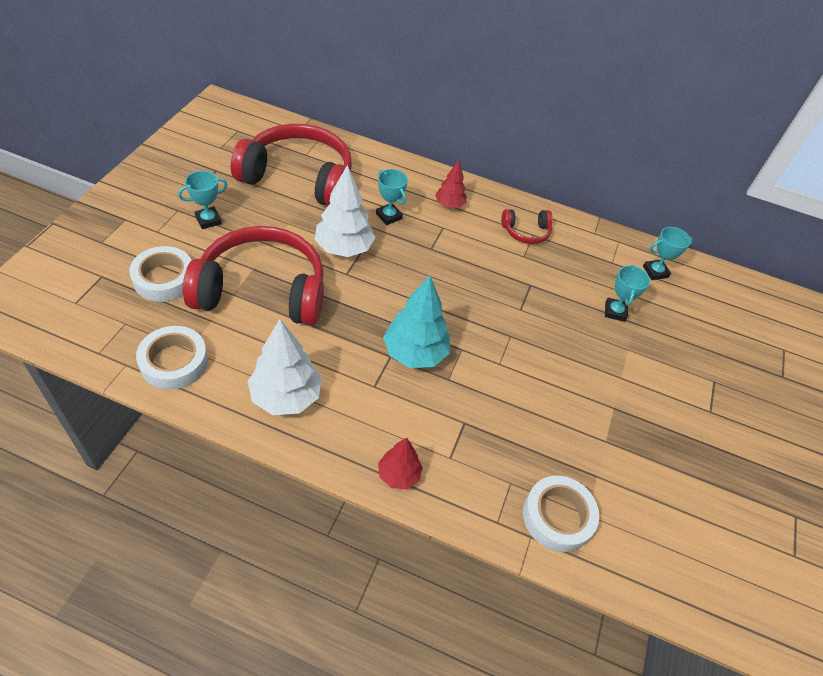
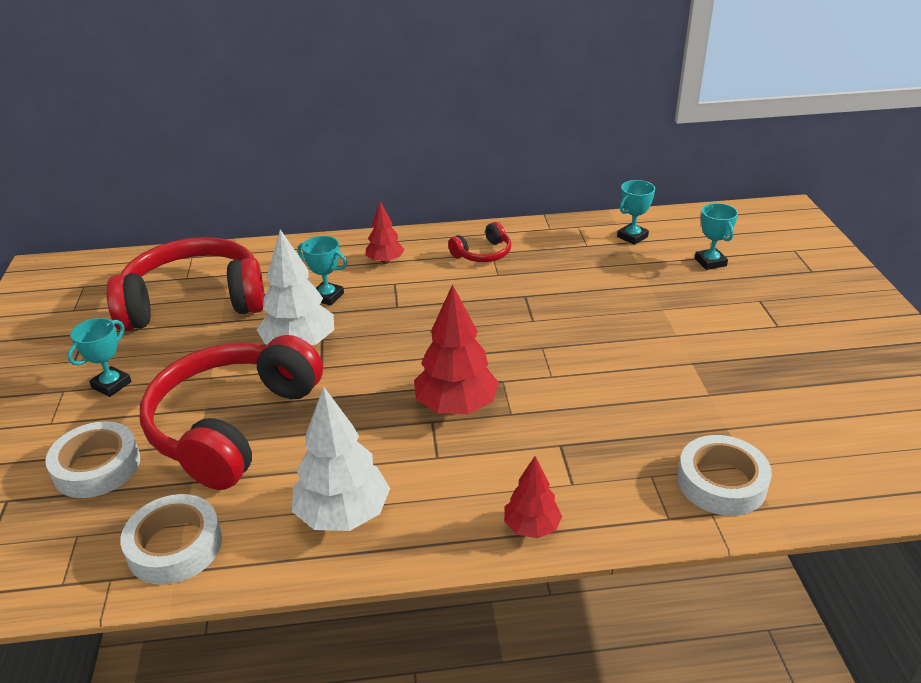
camera: 20 degrees left, 15 degrees down
red headphones [183,226,324,325] -> red headphones turned 45 degrees counterclockwise [140,335,323,490]
turquoise tree [383,275,450,368] -> red tree [414,284,499,414]
turquoise trophy [605,265,650,322] -> turquoise trophy moved to [695,203,738,270]

